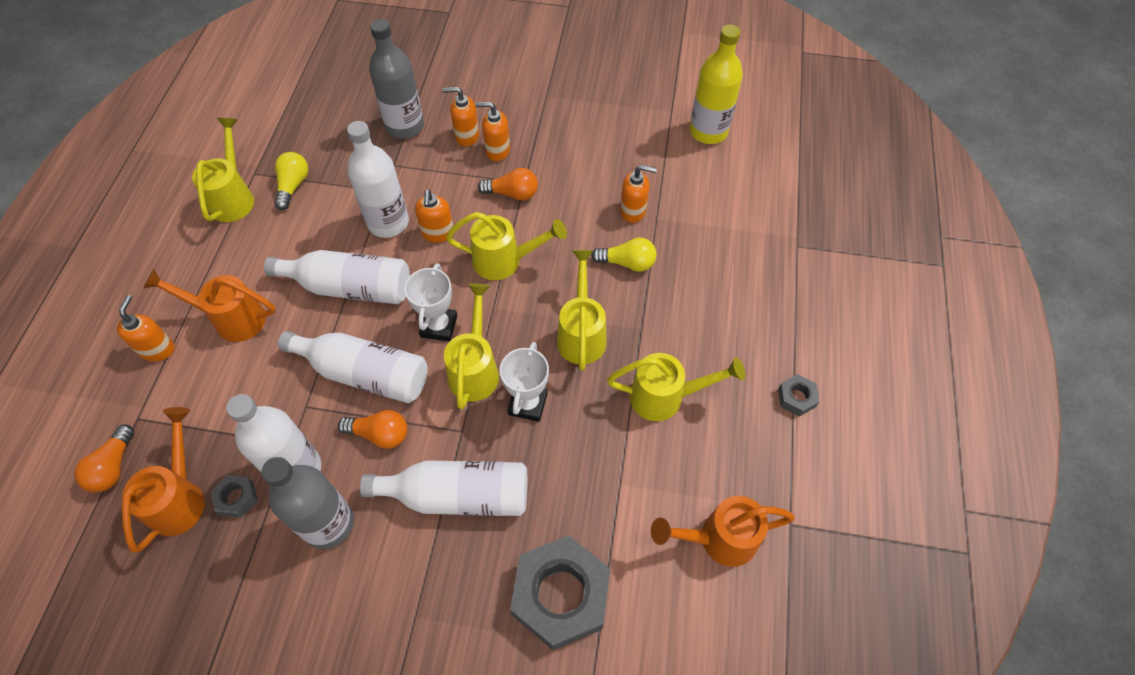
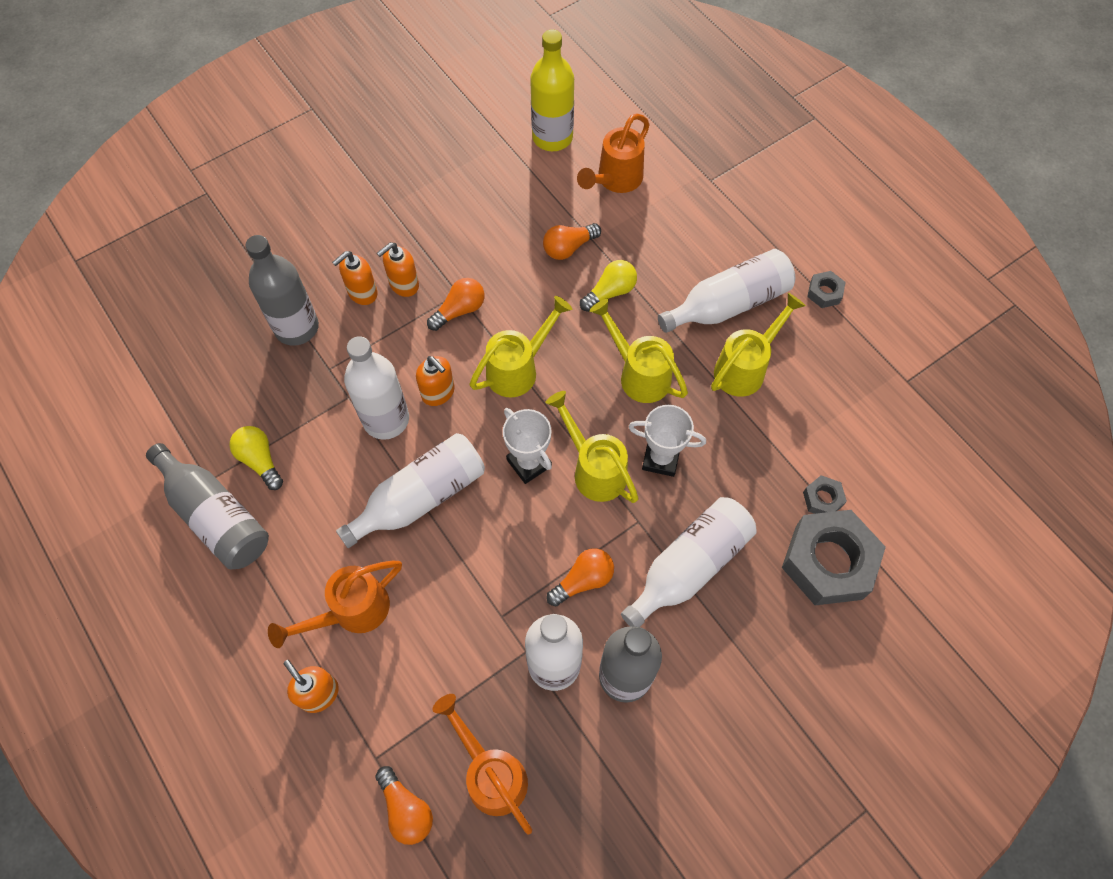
camera: 45 degrees left, 5 degrees up
yellow watering can [192,118,254,222] -> grey bottle [146,443,269,569]
grey nut [211,475,258,518] -> grey nut moved to [803,475,847,514]
white bottle [278,331,428,403] -> white bottle moved to [658,249,795,333]
white trophy [500,342,549,422] -> white trophy turned 45 degrees counterclockwise [629,405,706,477]
orange soap dispenser [620,165,657,223] -> orange light bulb [543,223,601,260]
orange watering can [651,496,795,567] -> orange watering can moved to [577,114,650,193]

